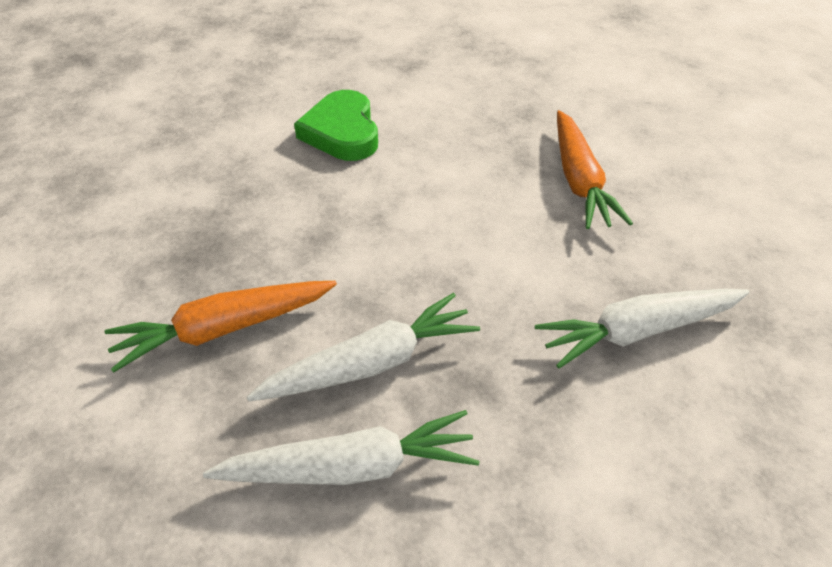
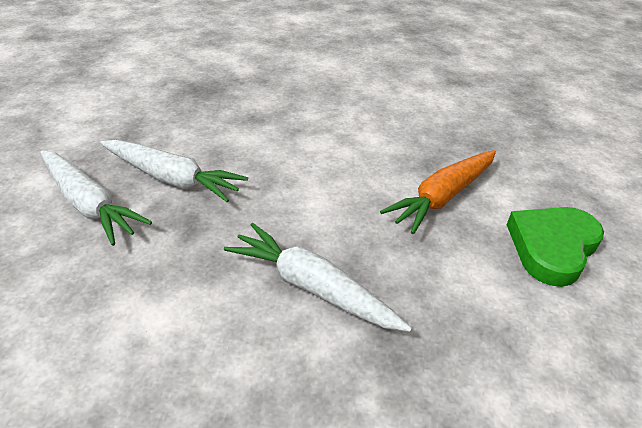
camera: 50 degrees right, 5 degrees down
orange carrot [104,281,337,373] -> none
green heart [294,90,378,161] -> green heart moved to [506,207,604,287]

